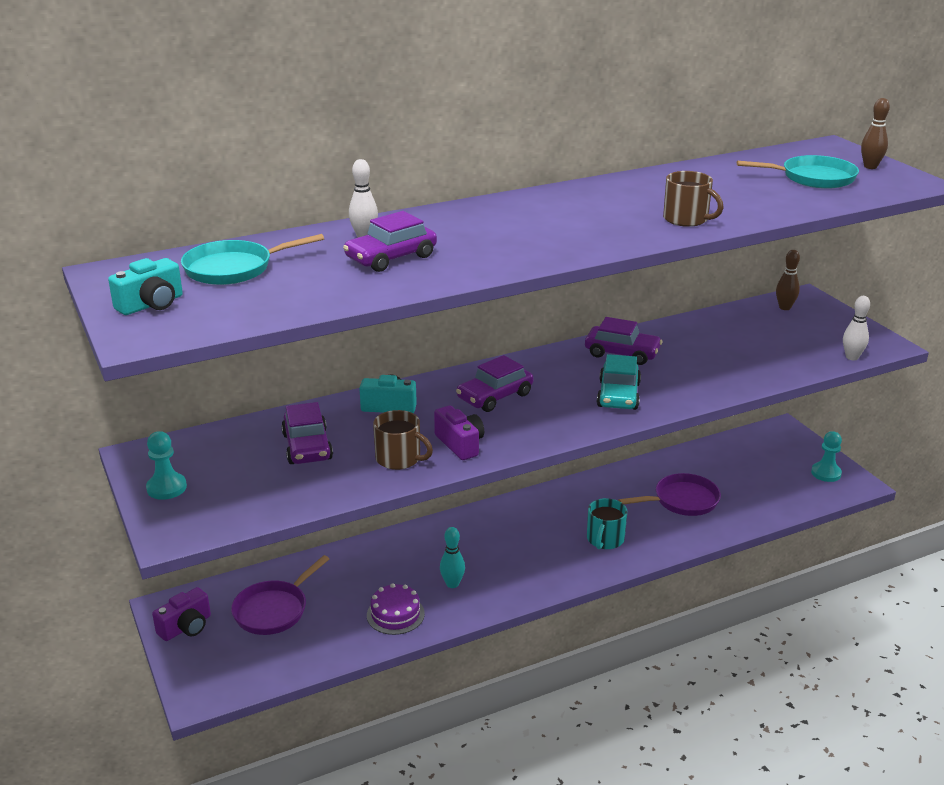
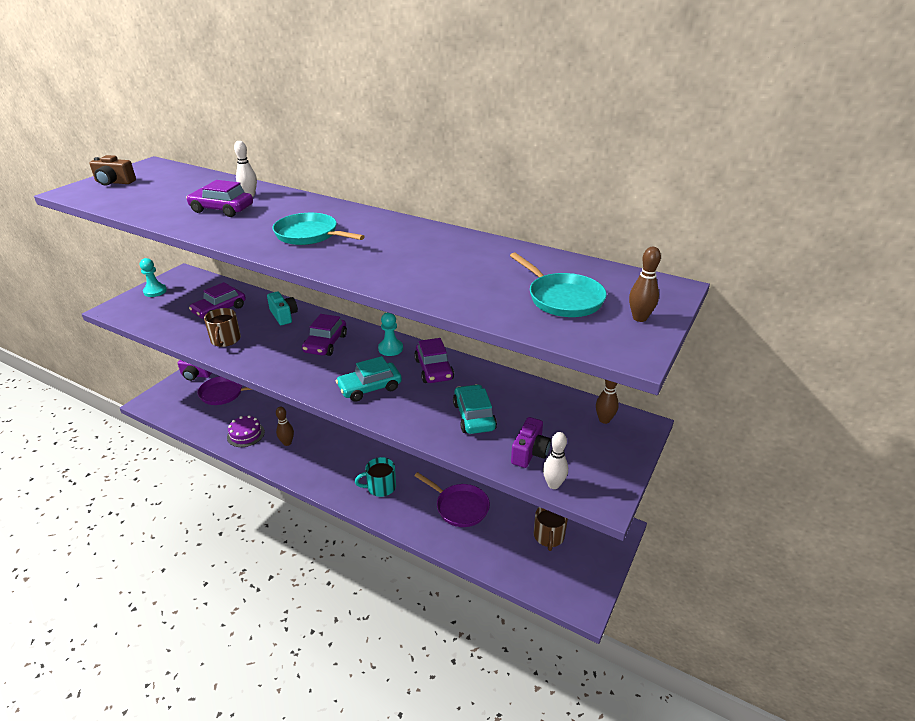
camera: 55 degrees right, 5 degrees up
turquoise camera [108,258,183,315] -> brown camera [89,155,136,186]
turquoise pan [181,234,324,285] -> turquoise pan moved to [273,213,365,245]
purple camera [434,405,484,460] -> purple camera moved to [511,417,551,468]
turquoise bowling pin [440,527,465,588] -> brown bowling pin [276,406,294,446]
purple car [456,355,533,412] -> purple car turned 90 degrees counterclockwise [302,314,347,356]
brown mug [663,171,724,227] -> brown mug moved to [534,507,568,551]
turquoise pawn [811,431,842,482] -> turquoise pawn moved to [378,312,403,356]
none -> turquoise car [453,384,497,434]

